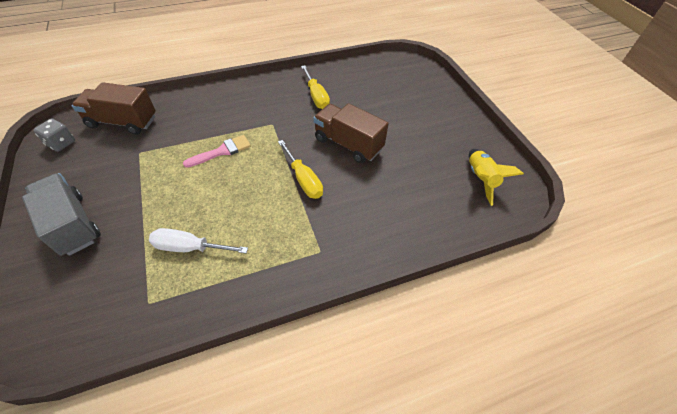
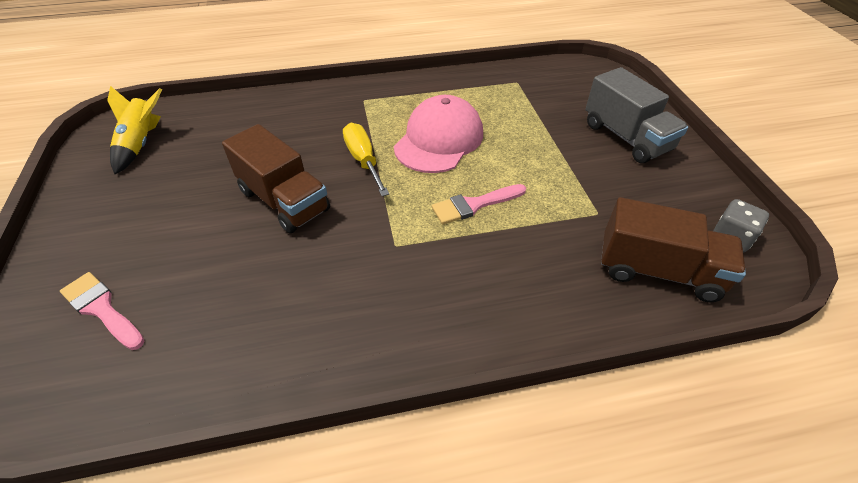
camera: 170 degrees left, 5 degrees down
white screwdriver [149,228,248,253] -> none
yellow screwdriver [301,65,330,109] -> none
none -> pink brush [60,272,144,350]
none -> pink cap [394,95,483,173]

